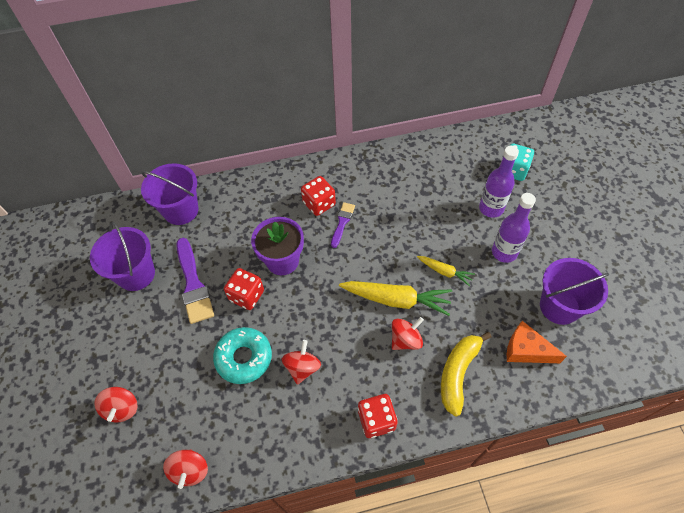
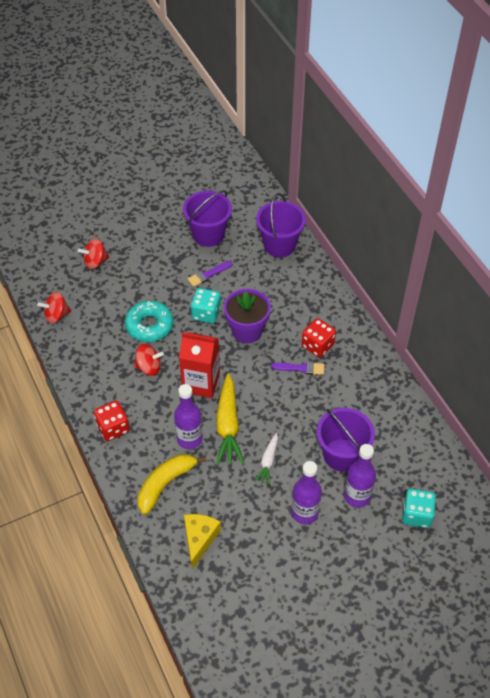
camera: 75 degrees right, 5 degrees down
purple brush [176,238,214,324] -> purple brush [187,261,233,287], size x0.57
red dice [224,268,264,310] -> turquoise dice [191,288,221,324]
red spinning top [392,317,424,350] -> purple bottle [174,384,203,449]
yellow carrot [417,256,475,286] -> white carrot [255,433,278,485]
yellow banana [441,332,491,417] -> yellow banana turned 60 degrees counterclockwise [138,454,206,515]
orange cheese [507,321,567,363] -> yellow cheese [184,514,221,569]
purple bucket [540,258,609,325] -> purple bucket moved to [317,408,375,472]
none -> red carton [179,332,220,398]

